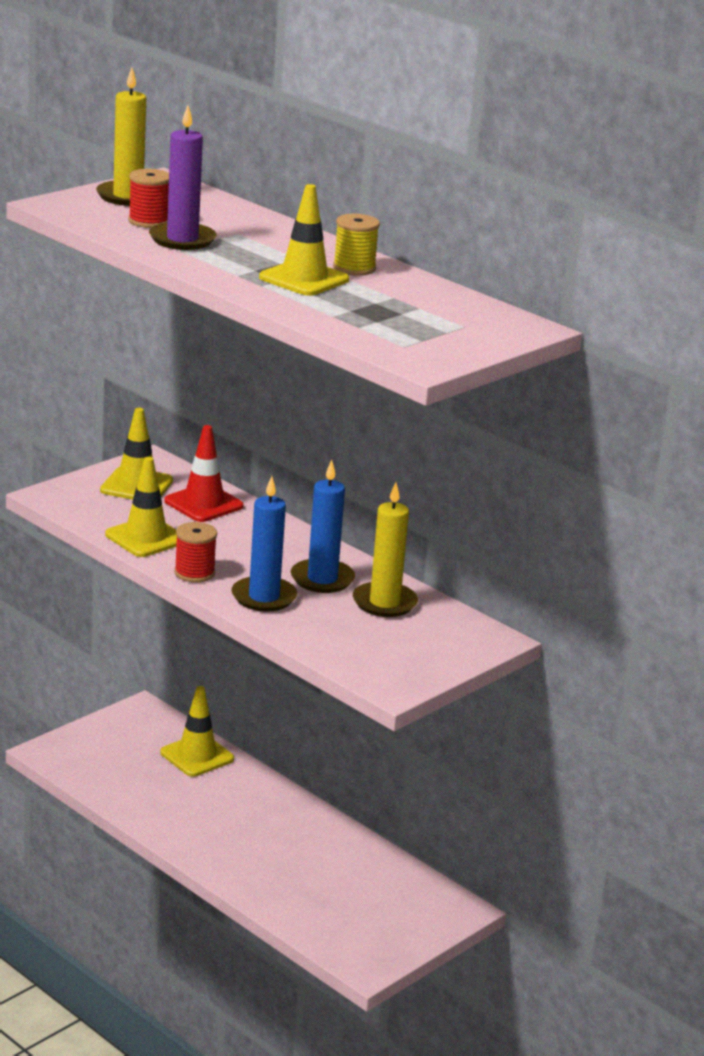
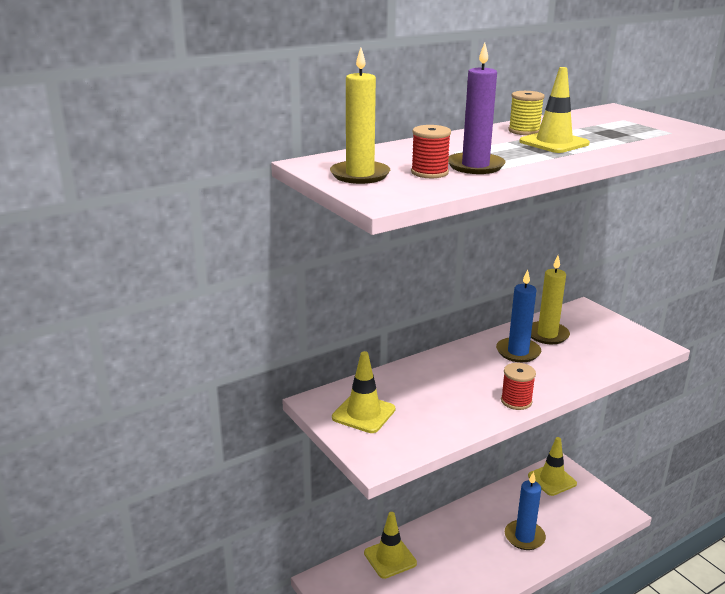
camera: 75 degrees left, 0 degrees up
yellow traffic cone [105,457,177,557] -> yellow traffic cone moved to [528,437,577,496]
red traffic cone [164,425,244,522] -> none
blue candle [232,476,297,612] -> blue candle moved to [505,472,546,550]

